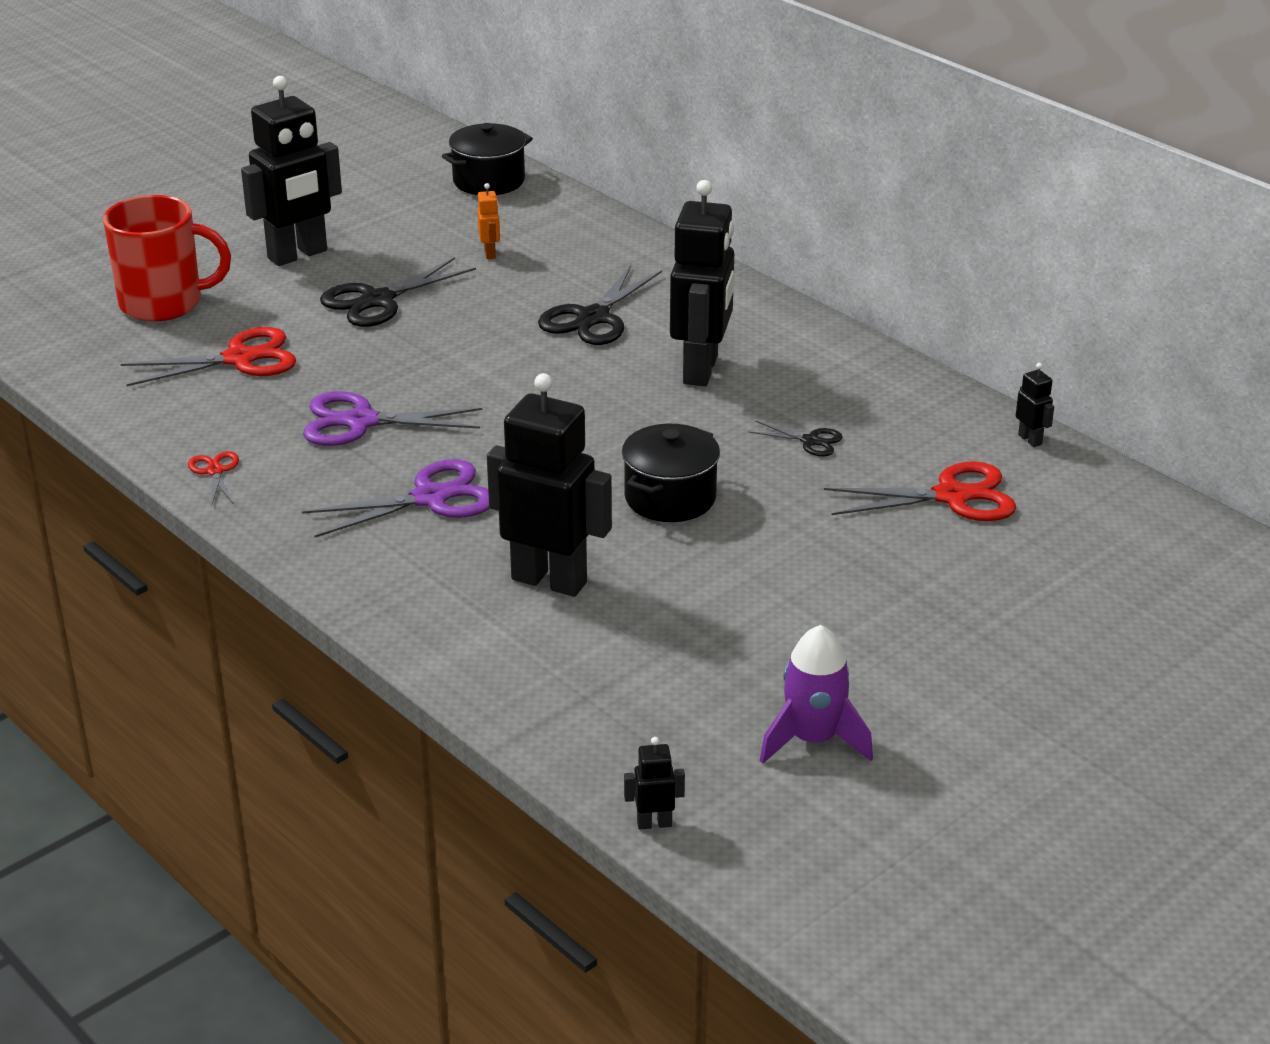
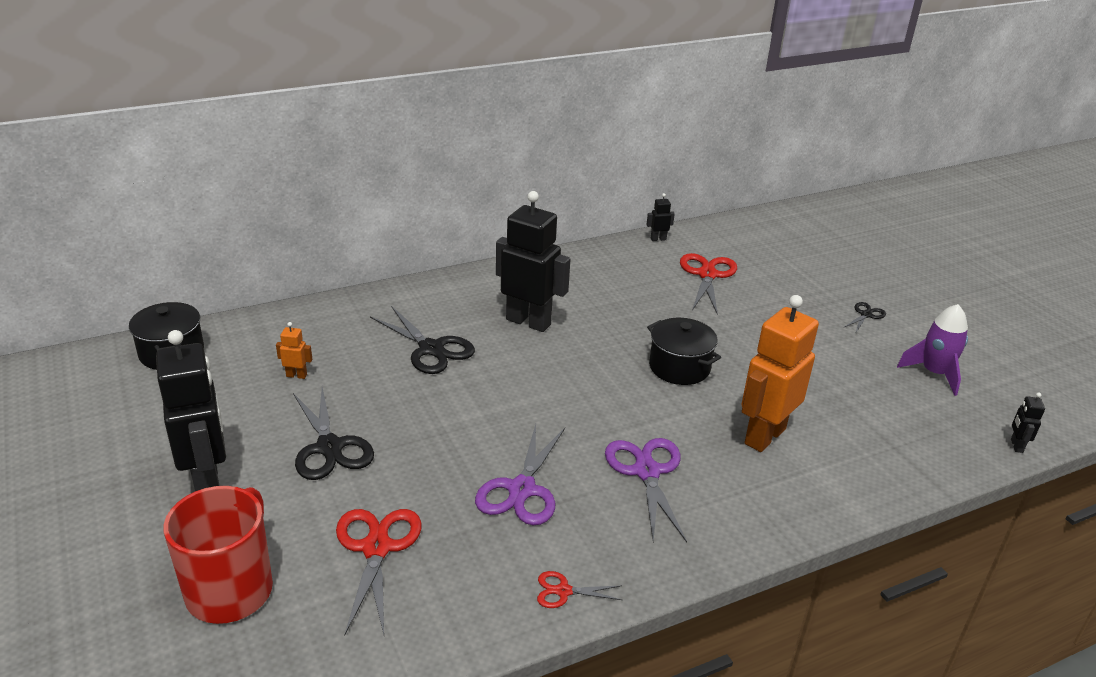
camera: 75 degrees left, 0 degrees up
black robot [487,373,612,597] -> orange robot [742,295,819,452]
black scissors [748,420,843,457] -> black scissors moved to [843,302,886,332]

